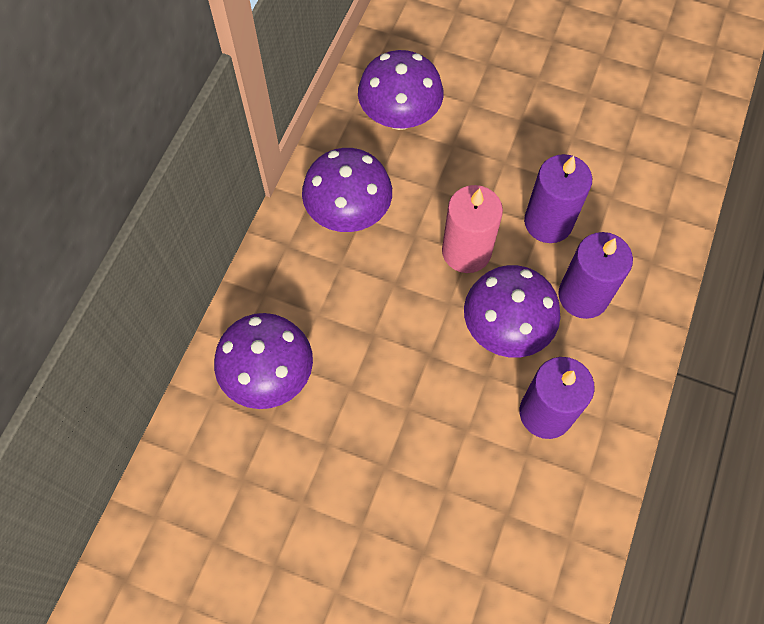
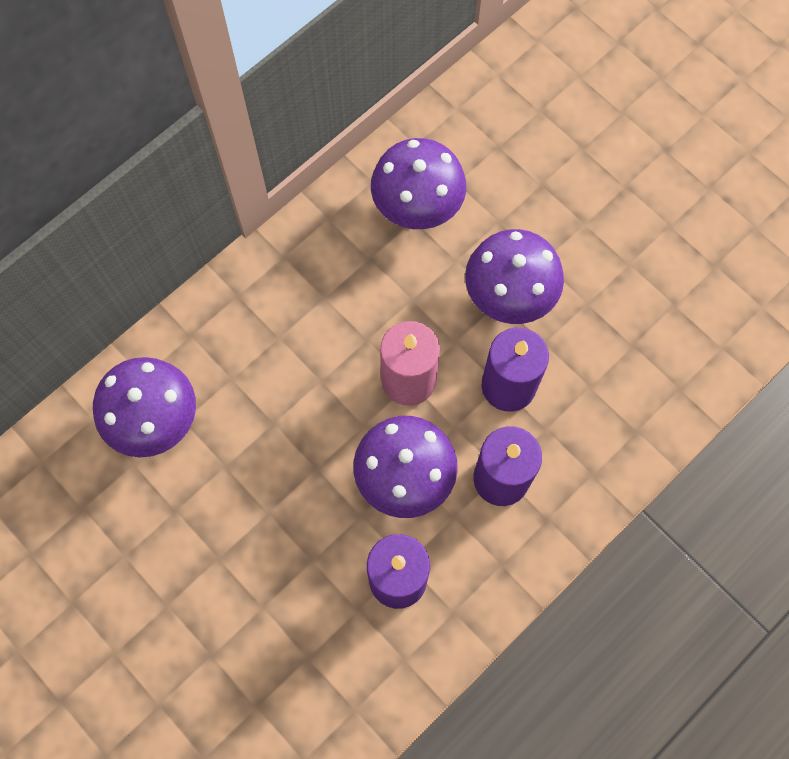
camera: 25 degrees right, 5 degrees up
purple mushroom [302,148,392,232] -> purple mushroom moved to [465,229,564,324]

